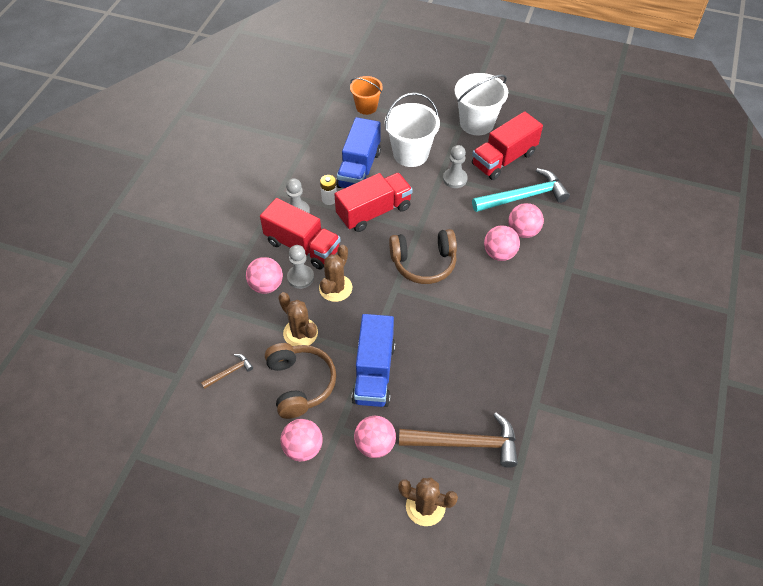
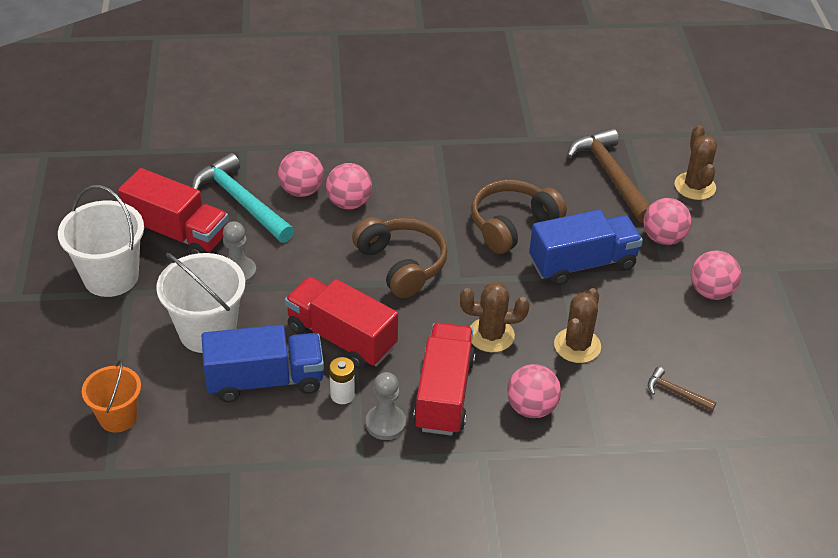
camera: 115 degrees left, 10 degrees down
brown headphones [265,343,336,419] -> brown headphones moved to [471,180,567,254]
grey pawn [287,245,314,289] -> none

